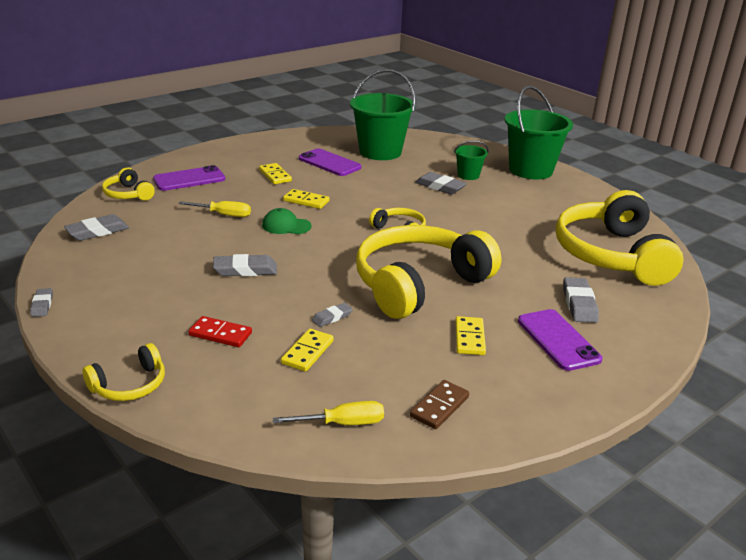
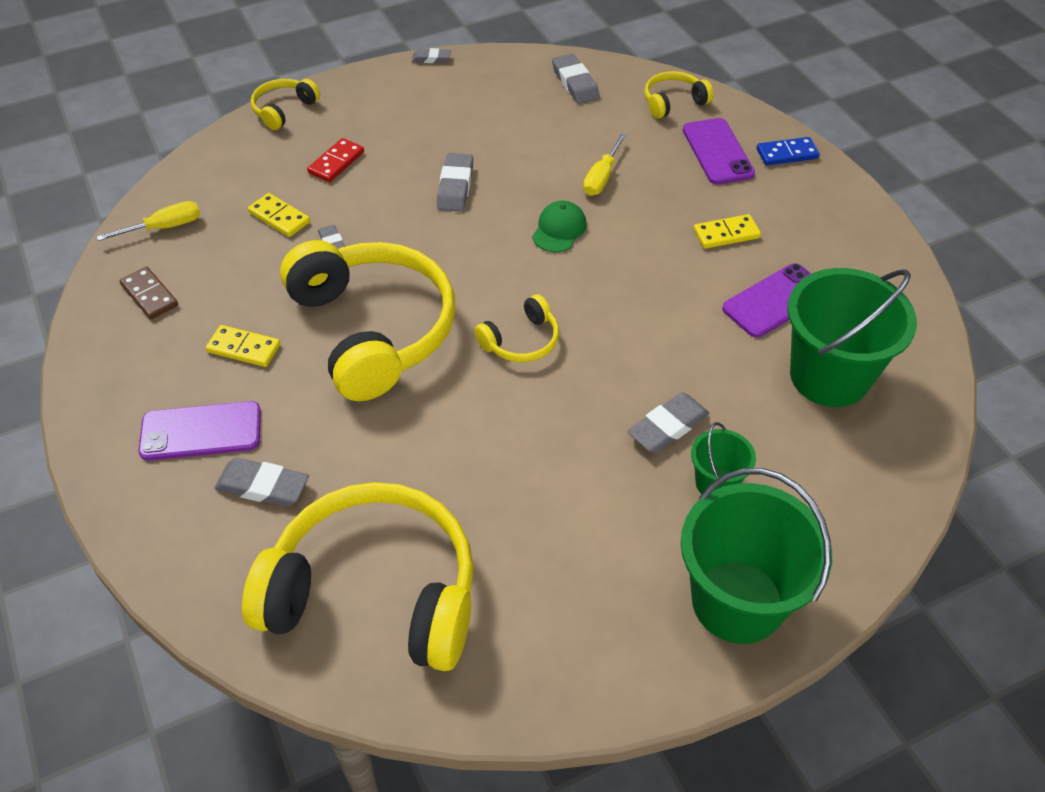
camera: 105 degrees right, 20 degrees up
yellow headphones [83,343,165,401] -> yellow headphones turned 60 degrees clockwise [251,79,320,130]
yellow screwdriver [273,401,384,425] -> yellow screwdriver turned 120 degrees counterclockwise [97,201,200,241]
yellow domino [283,189,330,209] -> none
none -> blue domino [757,137,820,166]

